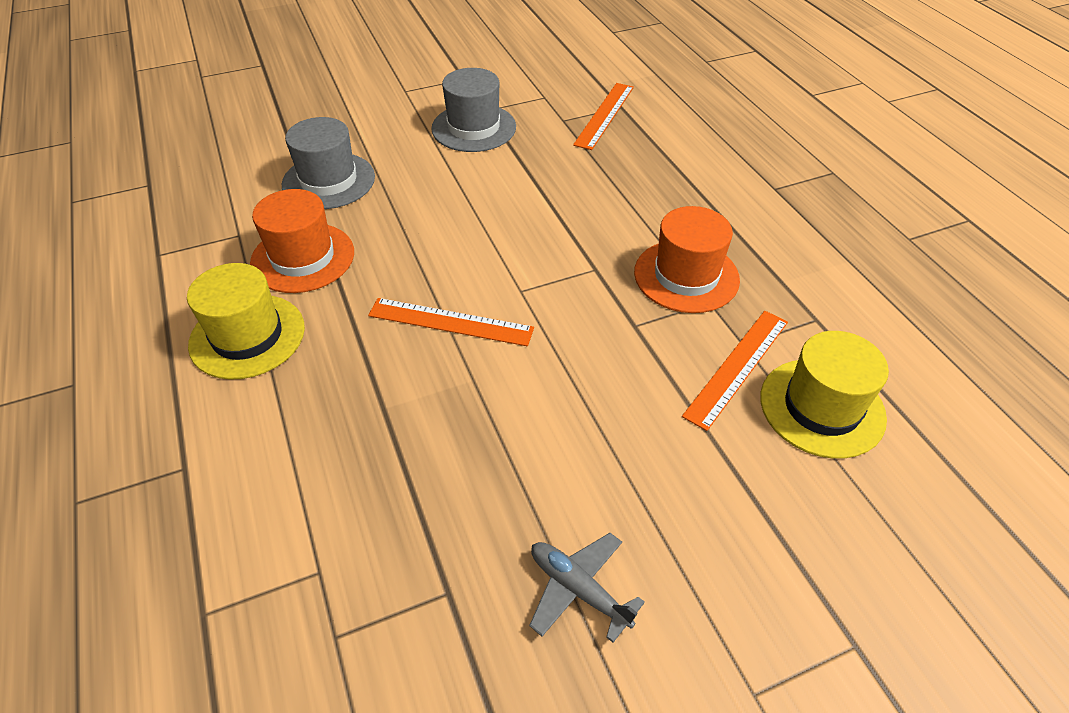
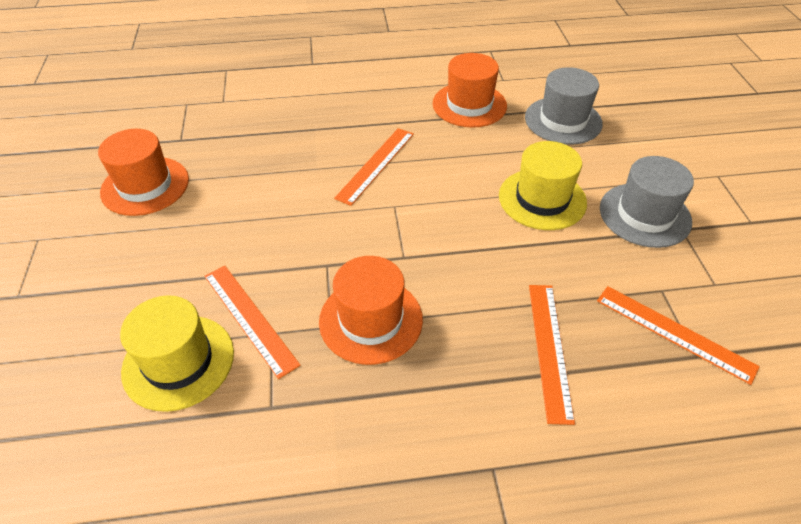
camera: 105 degrees right, 0 degrees up
yellow hat [187,263,305,380] -> yellow hat moved to [499,141,587,230]
grey plane [529,533,645,642] -> orange hat [98,129,189,216]
none -> orange ruler [529,285,575,425]

